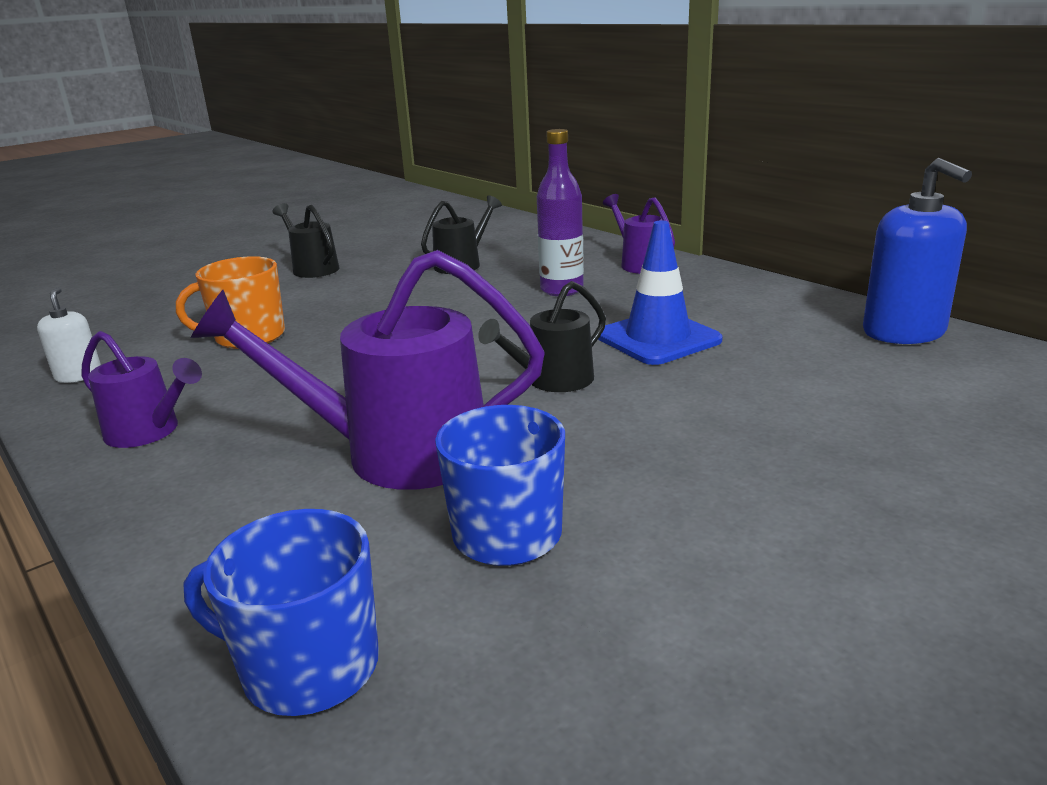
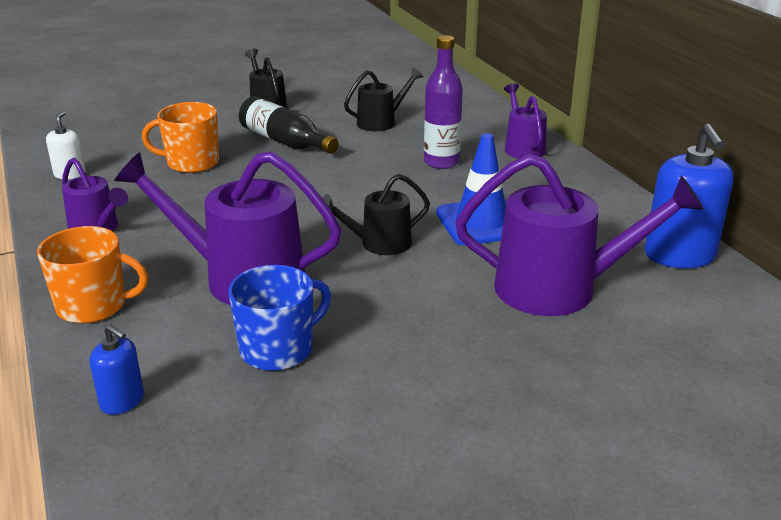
camera: 15 degrees right, 5 degrees up
blue mug [183,509,379,716] -> blue soap dispenser [90,325,144,415]
none -> orange mug [37,226,148,324]
none -> black bottle [239,96,339,154]
none -> purple watering can [456,154,704,316]

